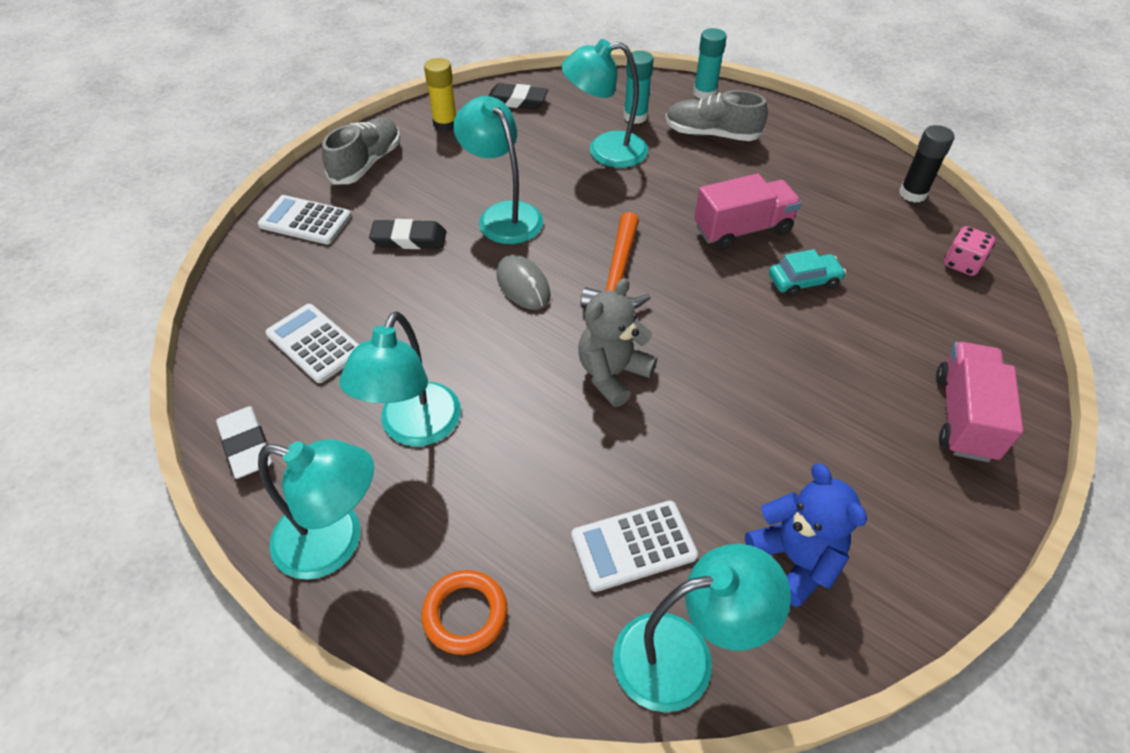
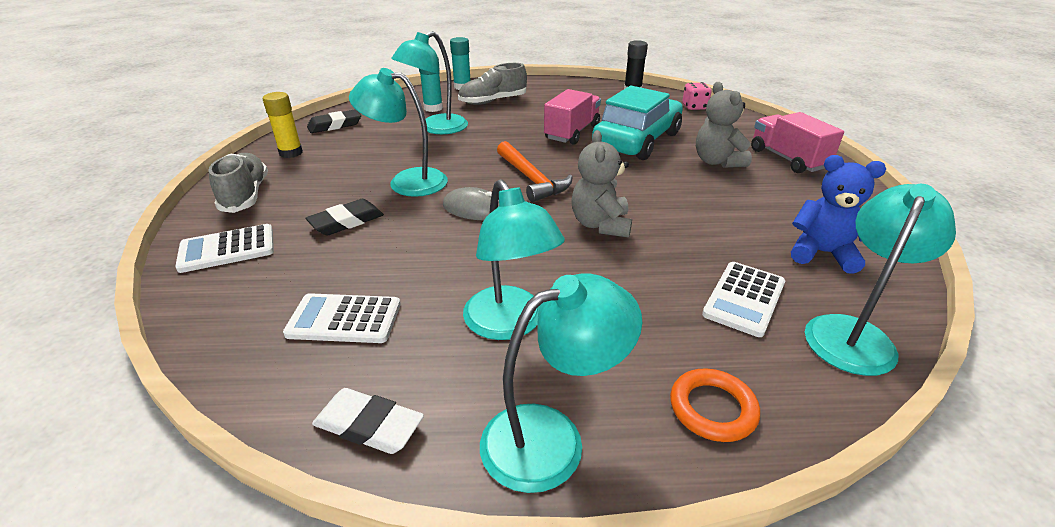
camera: 40 degrees left, 15 degrees down
turquoise car [769,249,846,297] -> turquoise car [592,86,683,160], size x2.21
none -> grey teddy bear [696,82,752,168]

